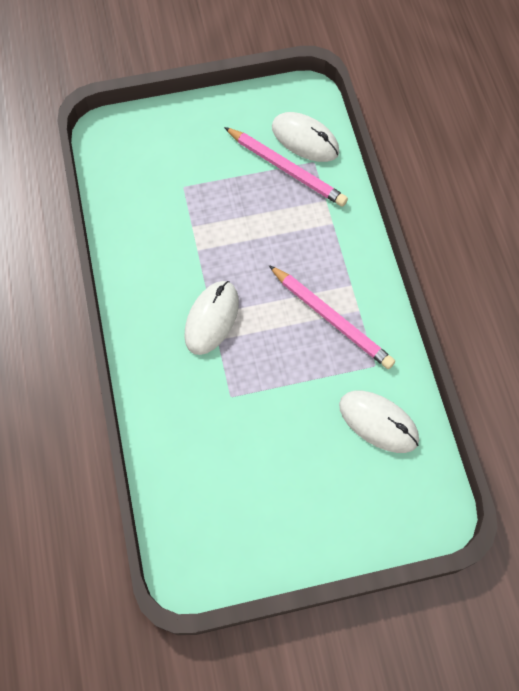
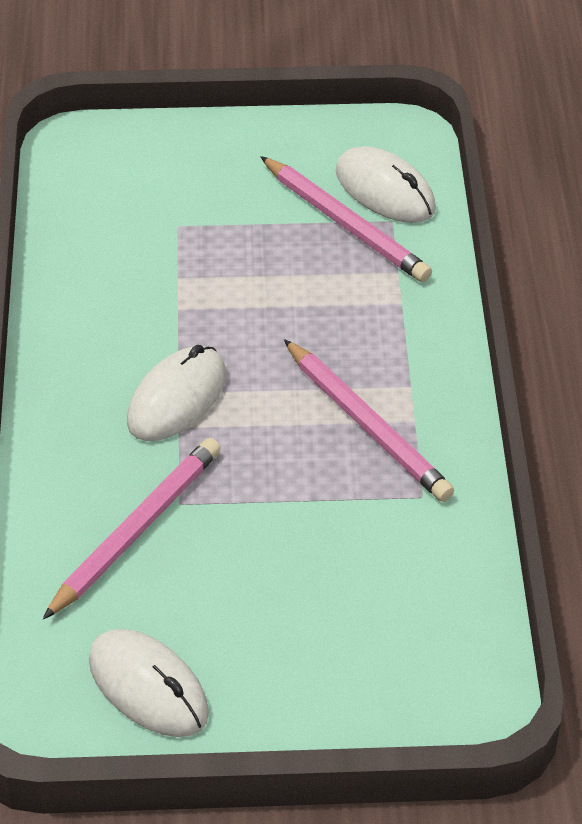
camera: 10 degrees right, 20 degrees down
white mouse [339,391,419,453] -> white mouse moved to [89,629,209,737]
none -> pink pencil [43,438,221,619]

